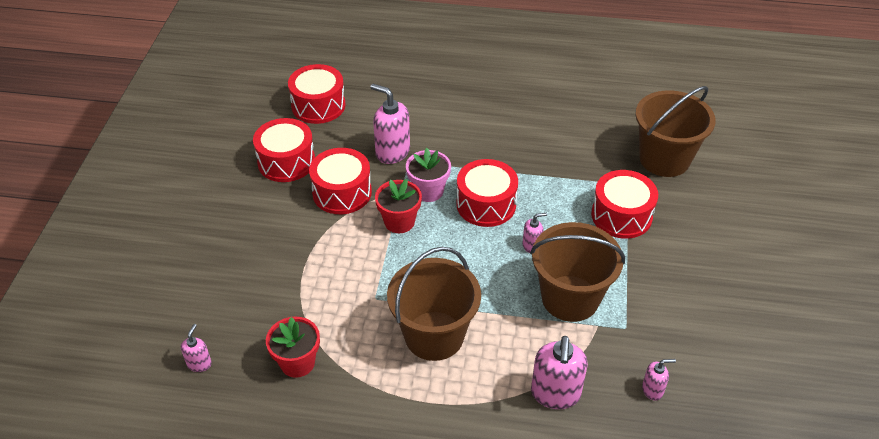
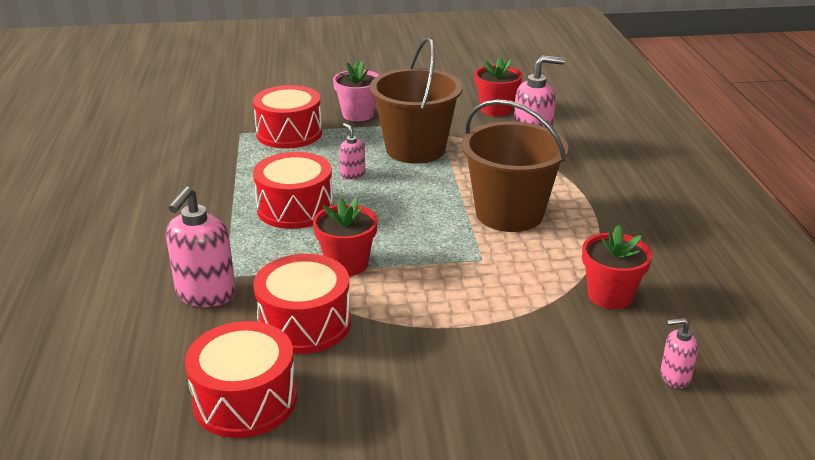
camera: 105 degrees left, 15 degrees down
red drum [288,64,346,124] -> none
pink flower pot [406,148,451,202] -> pink flower pot moved to [333,61,379,121]
brown bucket [635,86,716,177] -> none
pink soap dispenser [642,359,676,401] -> red flower pot [474,57,522,116]

